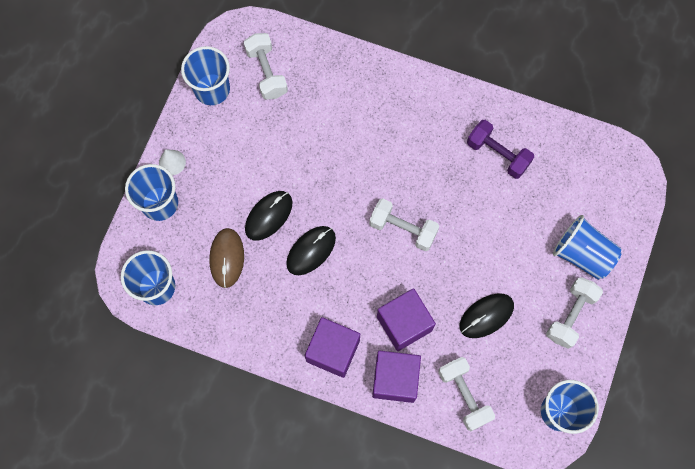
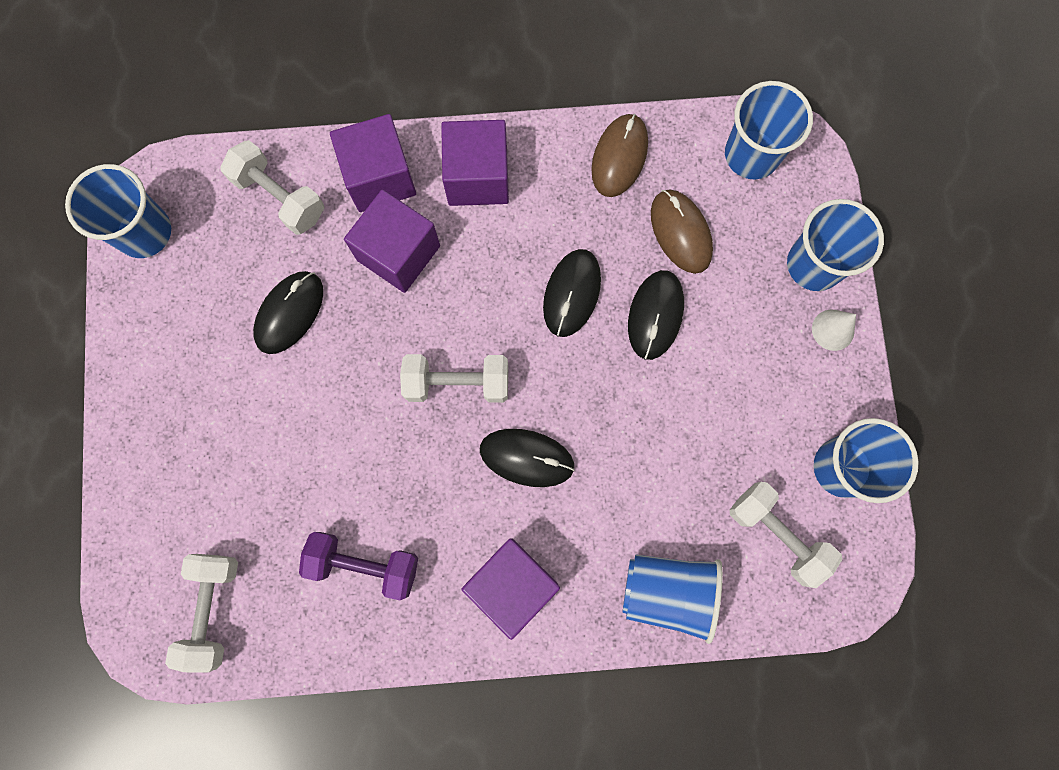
camera: 155 degrees right, 5 degrees up
white dumbbell [546,277,603,349] -> white dumbbell moved to [165,554,238,673]
blue cup [553,215,622,280] -> blue cup moved to [622,554,723,644]
none -> purple cube [462,539,560,640]
none -> black mouse [480,429,575,487]
none -> brown mouse [591,114,648,197]

